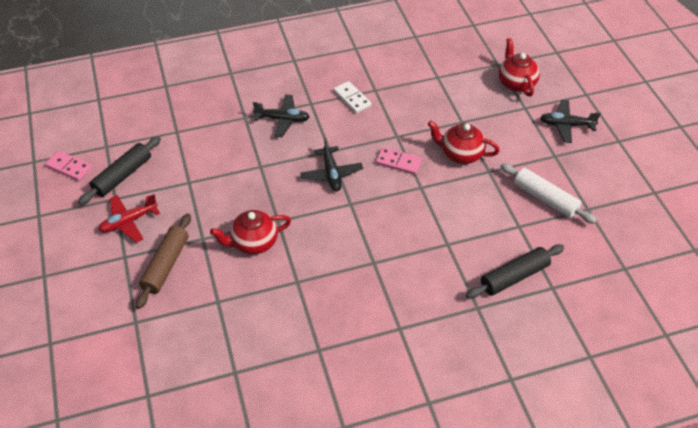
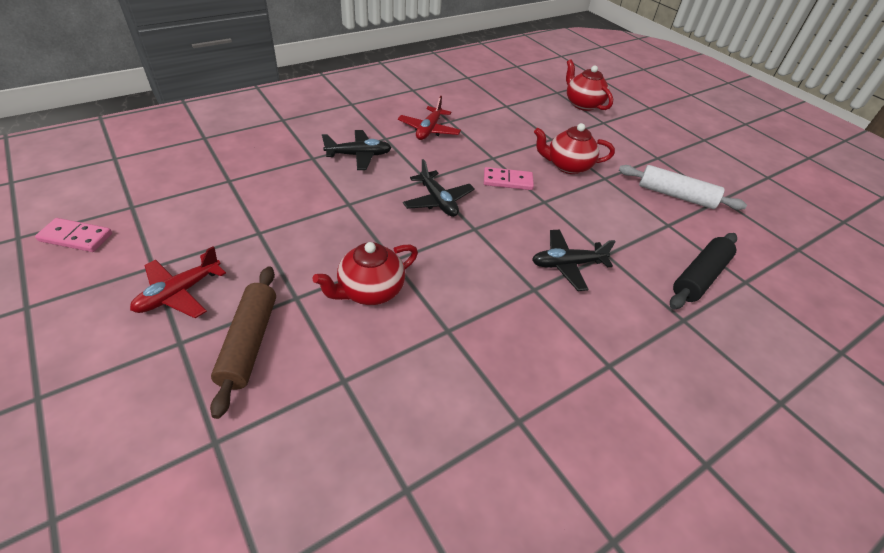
camera: 20 degrees left, 5 degrees down
black rolling pin [78,136,161,205] -> none
white domino [333,81,372,113] -> red plane [398,96,461,140]
black plane [540,100,601,143] -> black plane moved to [532,229,616,291]

